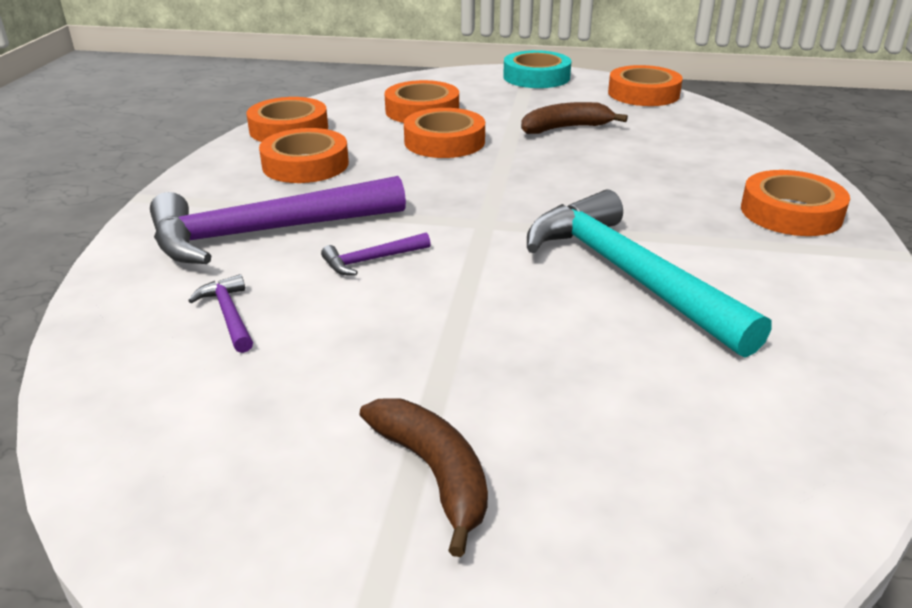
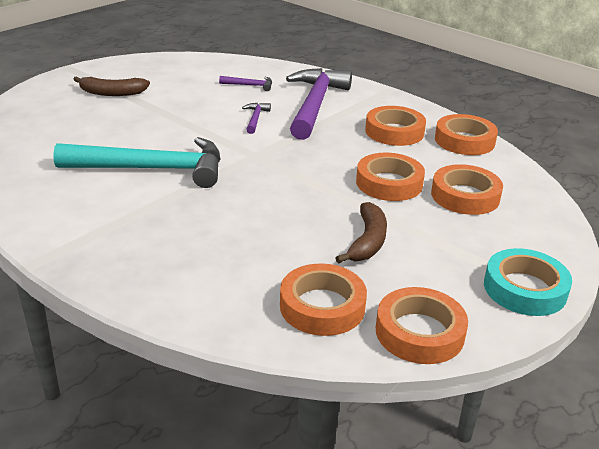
camera: 120 degrees right, 0 degrees up
orange tape [741,170,850,236] -> orange tape moved to [280,264,367,336]

